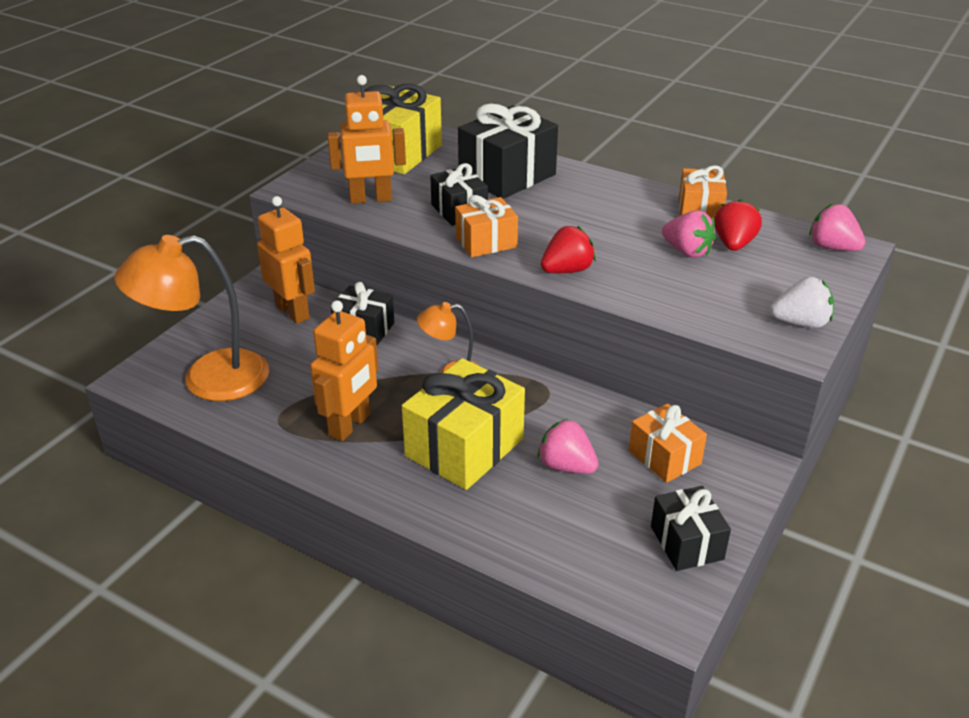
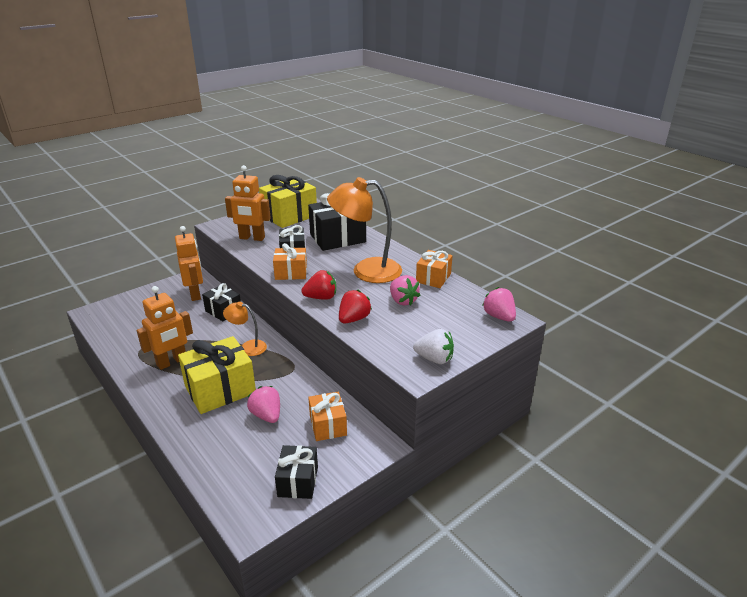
camera: 20 degrees right, 5 degrees down
orange lamp [114,235,269,401] -> orange lamp moved to [327,177,402,283]
red strawberry [714,199,762,251] -> red strawberry moved to [339,289,372,323]

